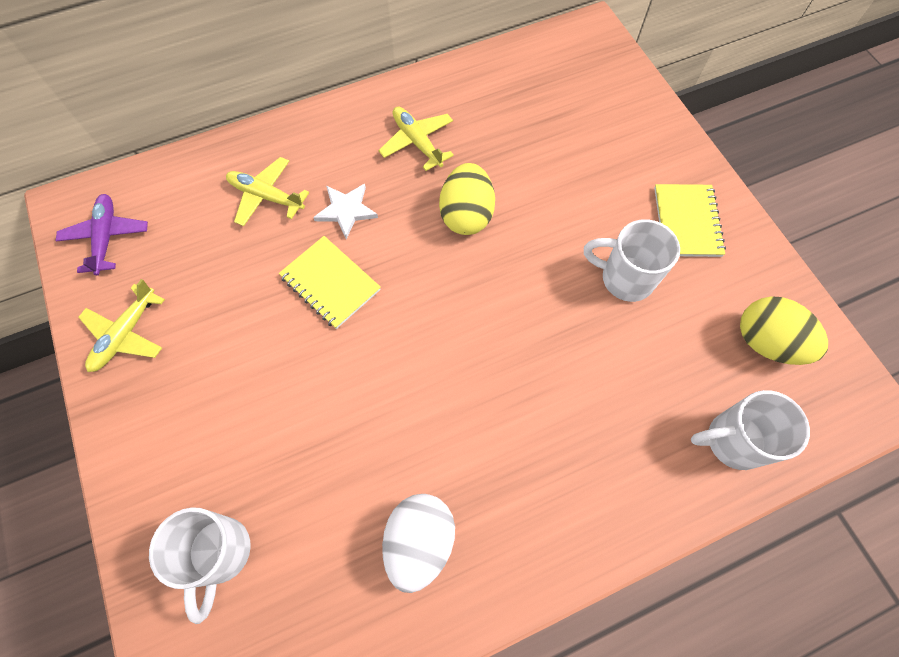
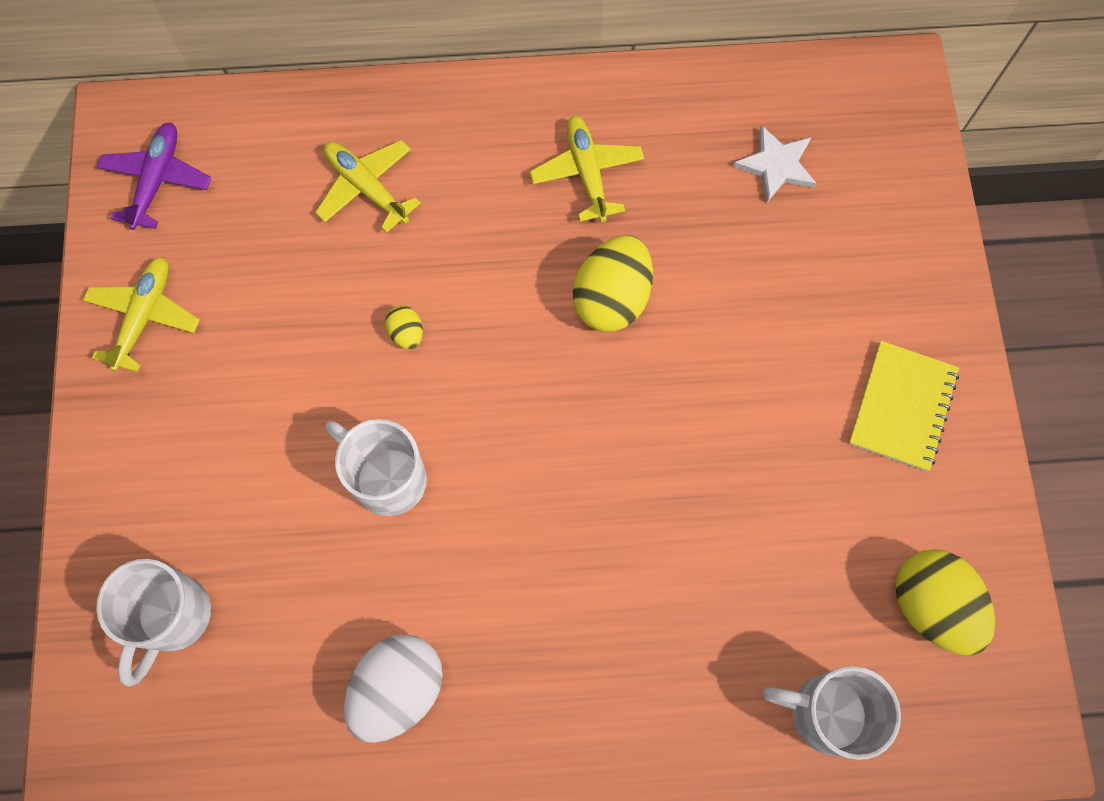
camera: 20 degrees right, 5 degrees up
yellow plane [78,279,165,372] -> yellow plane turned 150 degrees clockwise [83,257,200,372]
yellow notebook [279,236,381,329] -> yellow egg [385,305,423,349]
white star [313,184,378,239] -> white star moved to [733,125,817,203]
white mug [584,219,680,302] -> white mug moved to [326,419,427,516]

